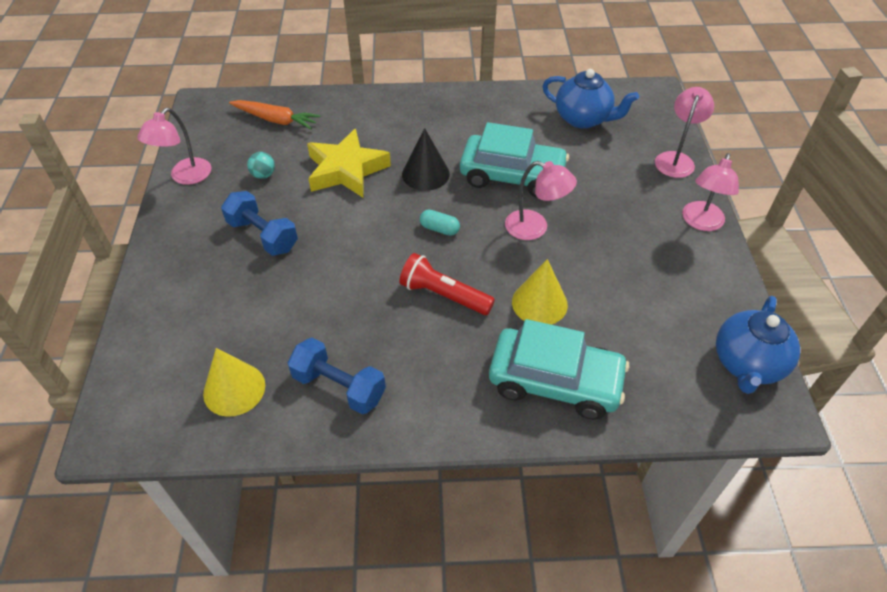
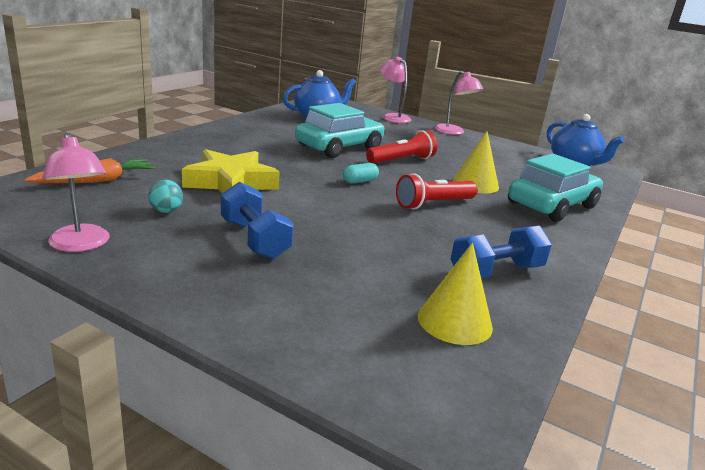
camera: 60 degrees left, 25 degrees down
blue dumbbell [221,191,298,256] -> blue dumbbell turned 75 degrees clockwise [221,182,294,259]
black cone [402,128,450,191] -> none
pink lamp [505,161,577,240] -> red flashlight [366,130,437,164]

